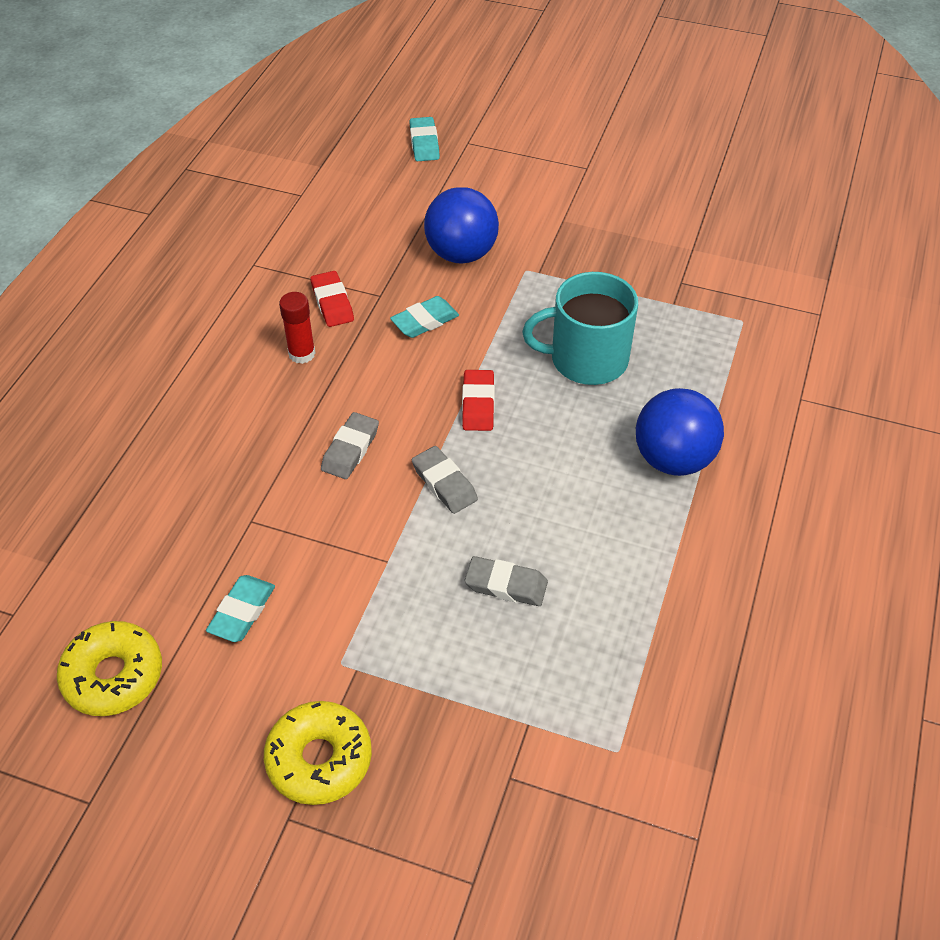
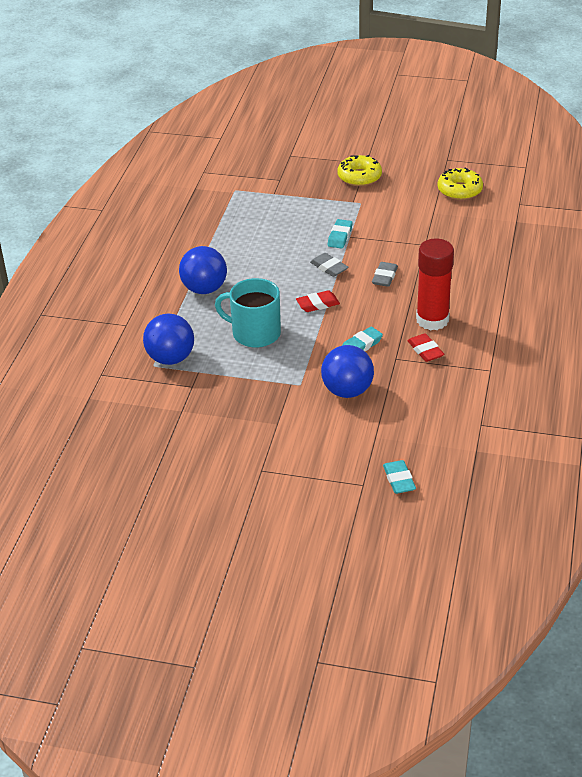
camera: 175 degrees right, 10 degrees down
turquoise eraser [206,575,275,642] -> turquoise eraser moved to [327,219,352,248]
red glue stick [279,292,315,364] -> red glue stick [416,239,454,330], size x1.96
red eraser [462,370,495,431] -> red eraser turned 75 degrees clockwise [296,290,340,312]
grey eraser [465,556,548,606] -> none
turquoise mug [522,272,638,385] -> turquoise mug turned 150 degrees counterclockwise [215,278,281,348]
none -> blue ball [143,314,194,365]

